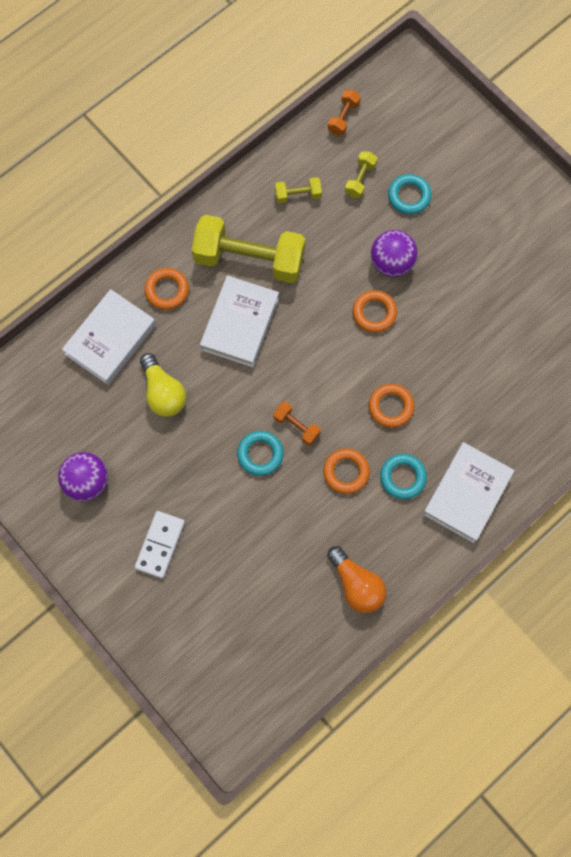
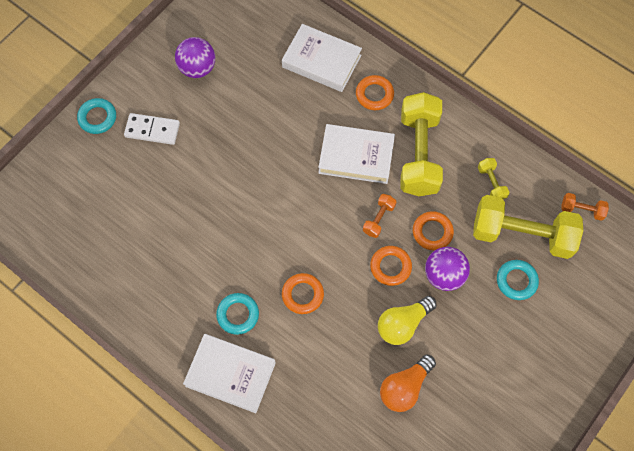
camera: 80 degrees right, 5 degrees down
yellow light bulb [140,353,186,417] -> yellow light bulb moved to [378,296,437,345]
turquoise ring [237,431,284,476] -> turquoise ring moved to [77,98,116,134]
orange dumbbell [273,402,321,445] -> orange dumbbell moved to [363,194,396,238]
orange ring [323,449,370,494] -> orange ring moved to [413,211,454,250]
orange light bulb [327,546,386,613] -> orange light bulb moved to [380,354,436,412]
yellow dumbbell [345,151,377,198] -> yellow dumbbell [473,195,583,259], size x2.31

